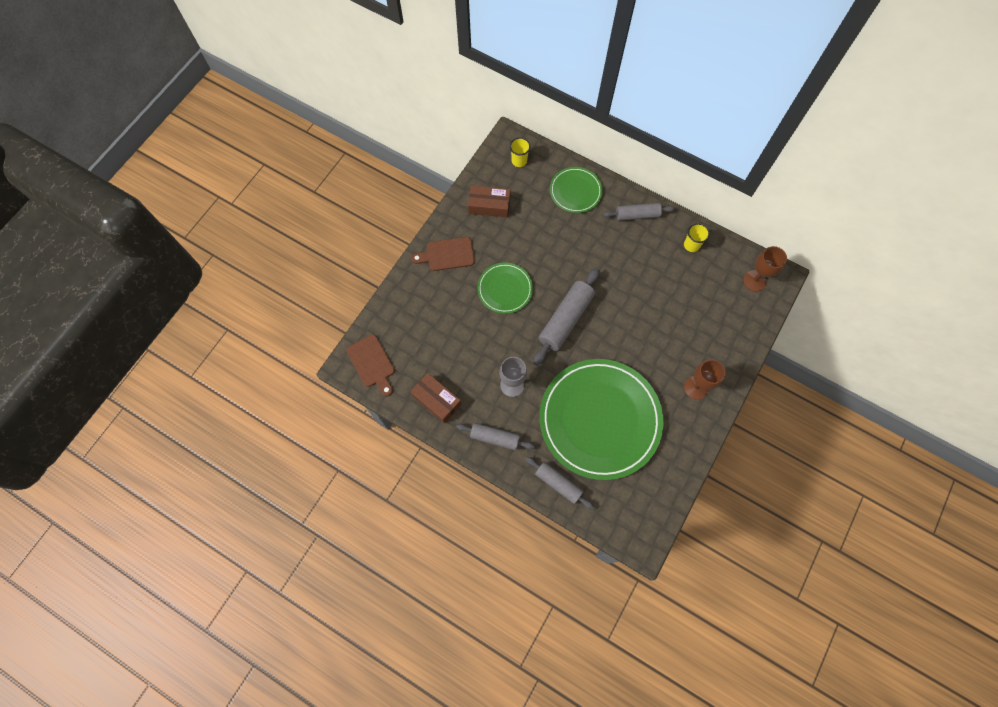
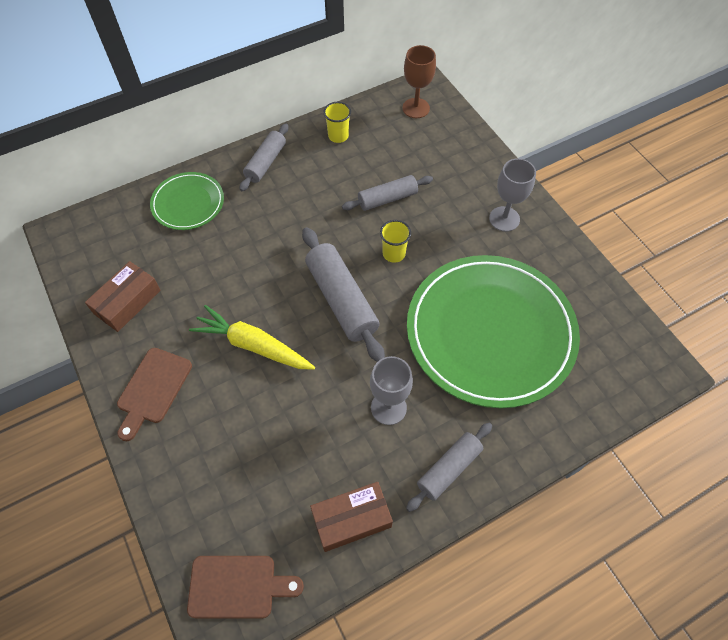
camera: 60 degrees left, 10 degrees down
green plate [477,263,533,314] -> yellow carrot [189,305,315,370]
yellow cup [510,137,531,167] -> yellow cup moved to [380,220,411,263]
grey rolling pin [525,457,594,509] -> grey rolling pin moved to [342,175,433,211]
brown goblet [684,359,725,400] -> grey goblet [489,158,536,232]

